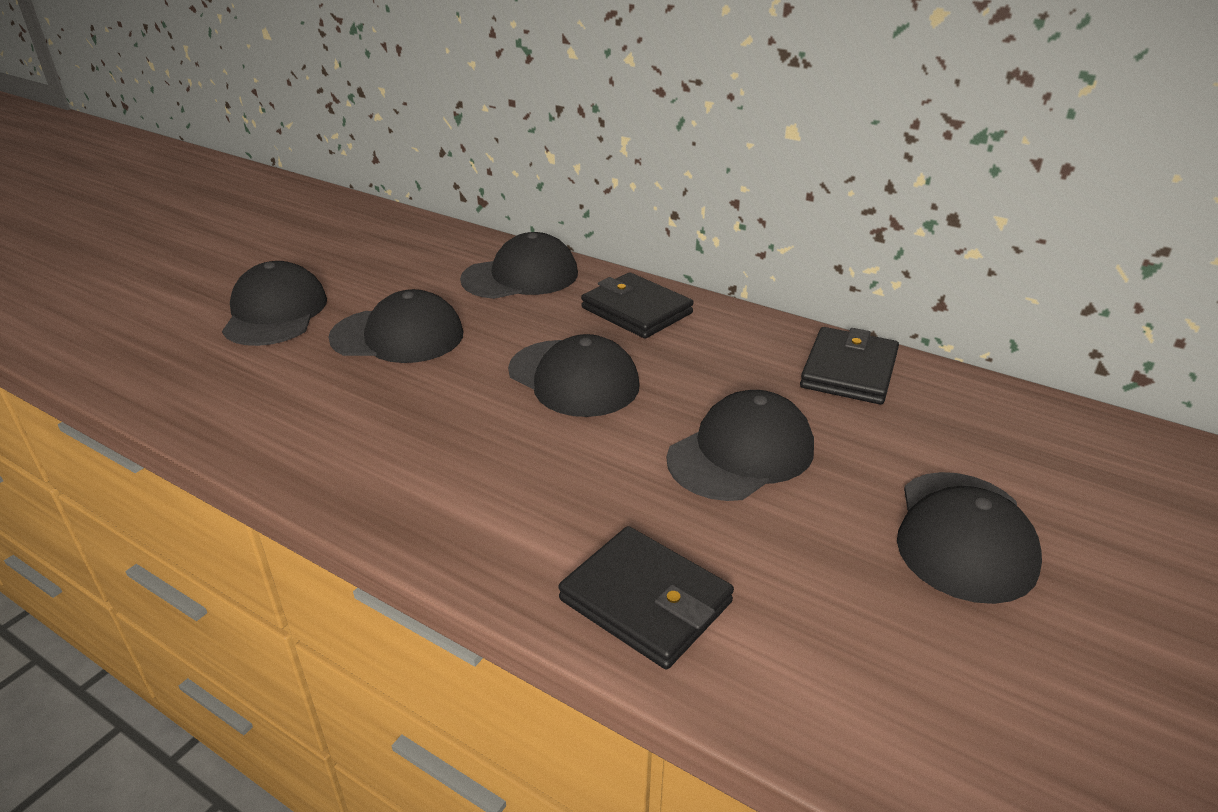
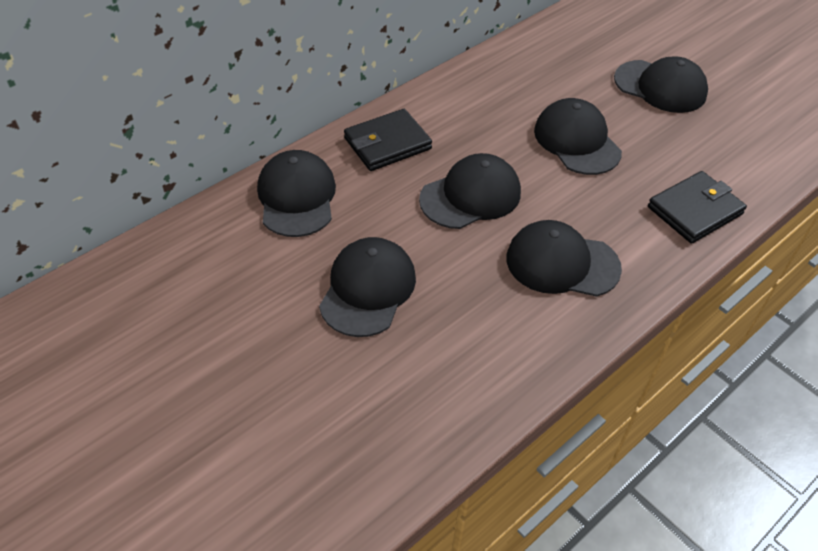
camera: 75 degrees left, 15 degrees up
black cap [222,261,327,346] -> black cap moved to [506,220,622,297]
black wallet [800,327,899,404] -> none

